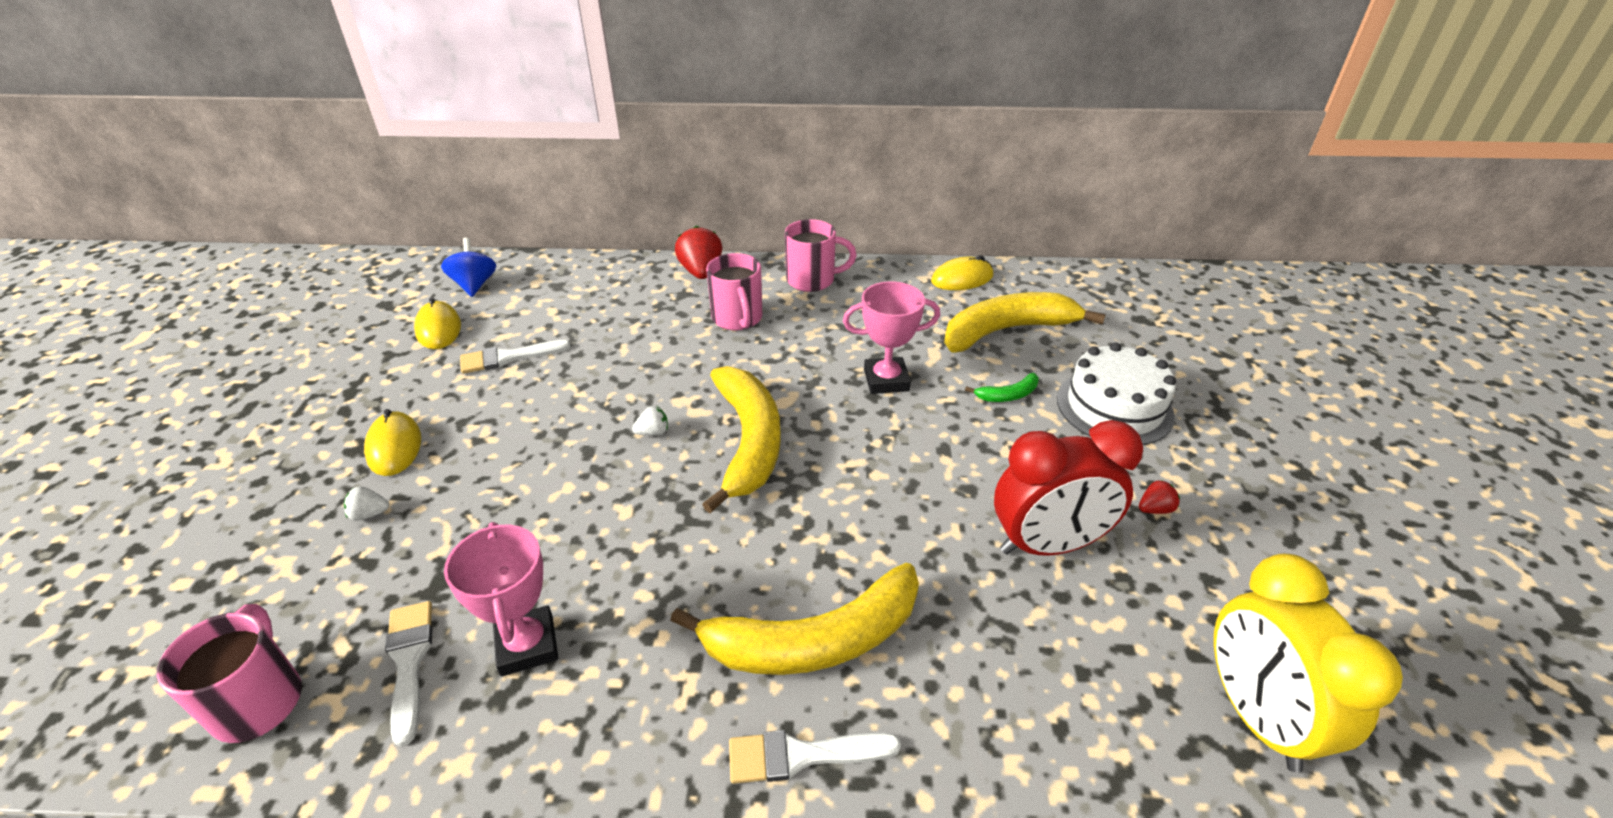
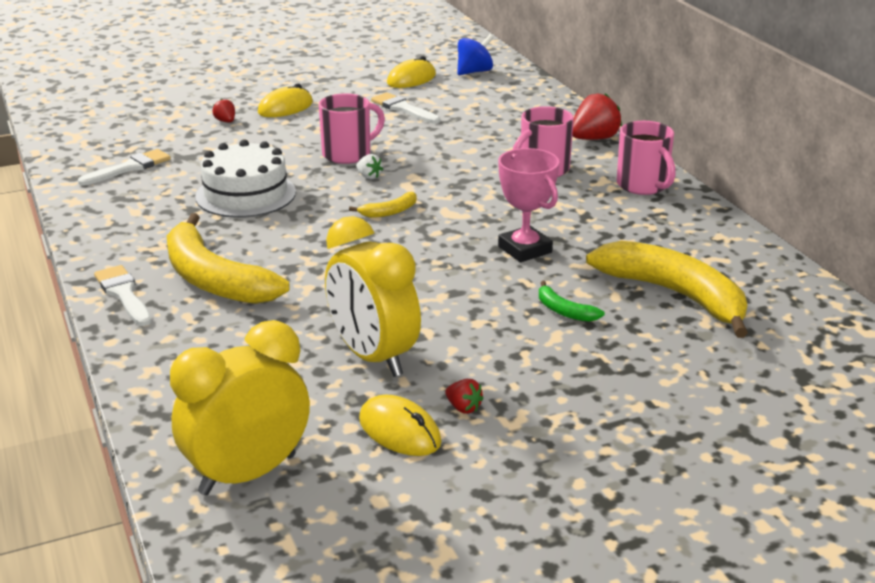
camera: 65 degrees right, 10 degrees down
pink mug [157,604,302,743] -> pink mug moved to [319,93,385,164]
white strawberry [344,486,389,521] -> red strawberry [212,99,235,122]
pink trophy [444,522,558,676] -> none
yellow banana [702,366,781,513] -> yellow banana [349,192,417,218], size x0.42
yellow mouse [931,255,993,290] -> yellow mouse moved to [359,394,442,456]
red clock [994,420,1143,556] -> yellow clock [325,216,421,377]
white cake [1057,342,1176,445] -> white cake moved to [195,139,296,218]

